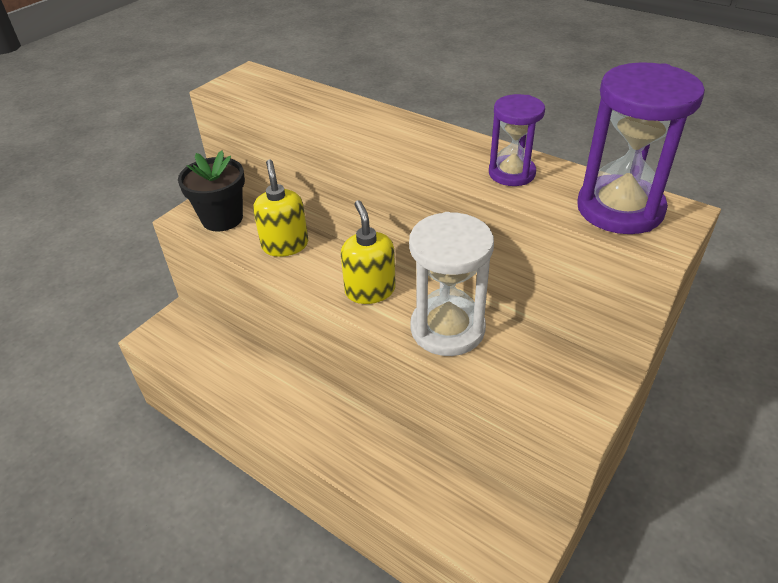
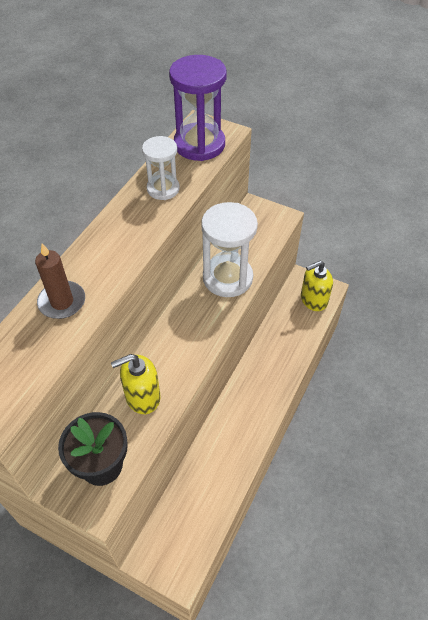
camera: 100 degrees left, 10 degrees up
yellow soap dispenser [341,200,396,304] -> yellow soap dispenser moved to [301,261,333,311]
purple hourglass [489,94,545,186] -> white hourglass [142,136,180,200]
none -> brown candle [35,243,85,319]

